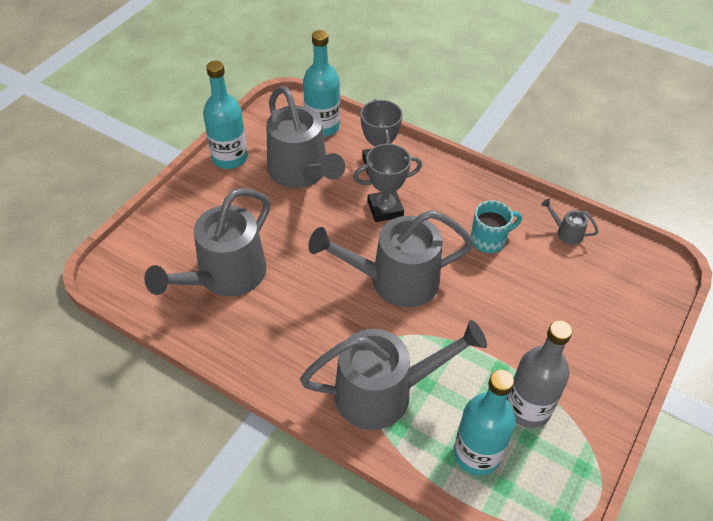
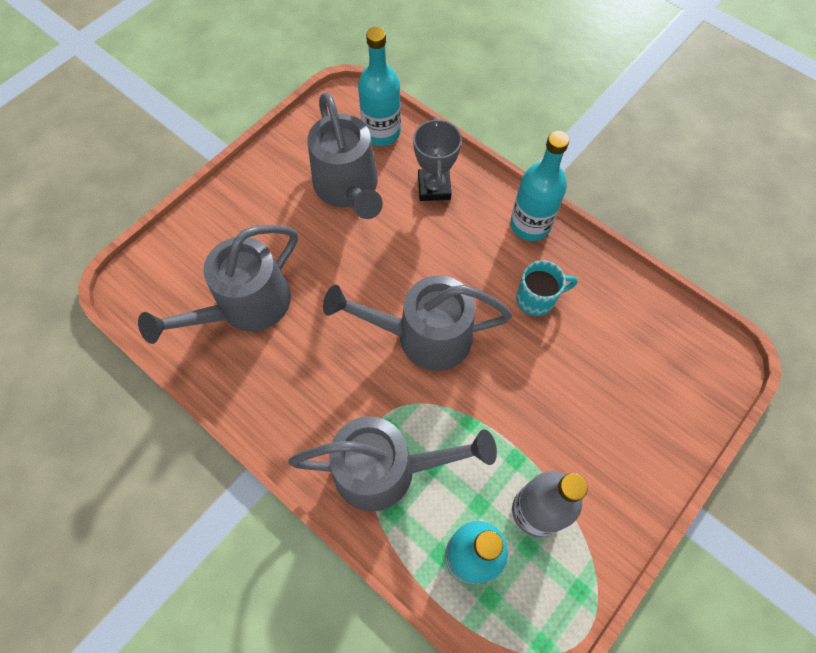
camera: 10 degrees right, 15 degrees up
turquoise bottle [203,61,247,169] -> turquoise bottle moved to [510,131,569,241]
grey trophy [353,144,422,222] -> none
grey watering can [541,199,598,245] -> none

